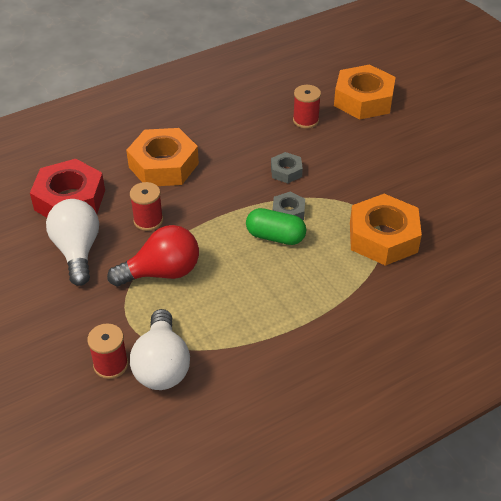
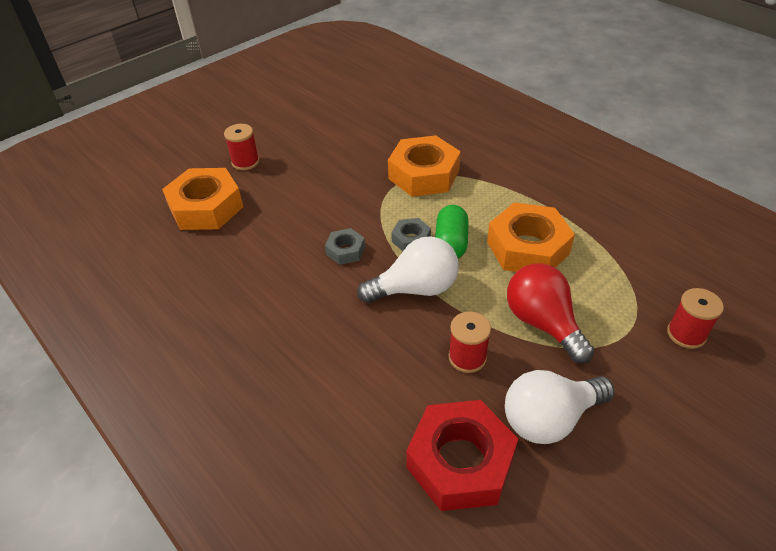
camera: 100 degrees left, 0 degrees up
orange nut [126,128,199,186] -> orange nut moved to [487,202,575,272]
white light bulb [130,309,190,390] -> white light bulb moved to [358,236,459,303]
red spool [293,85,321,128] -> red spool moved to [224,124,259,170]

